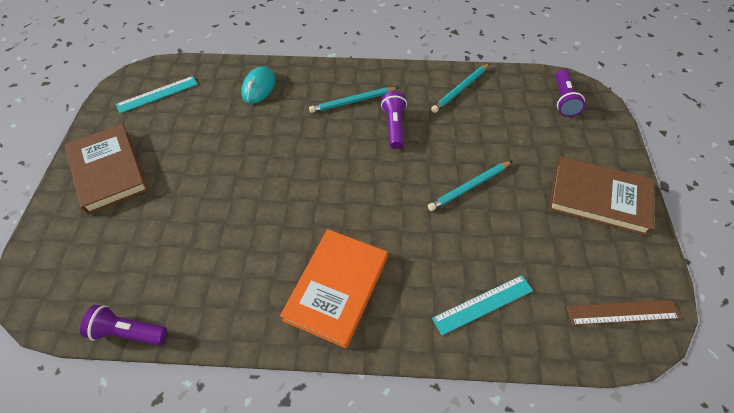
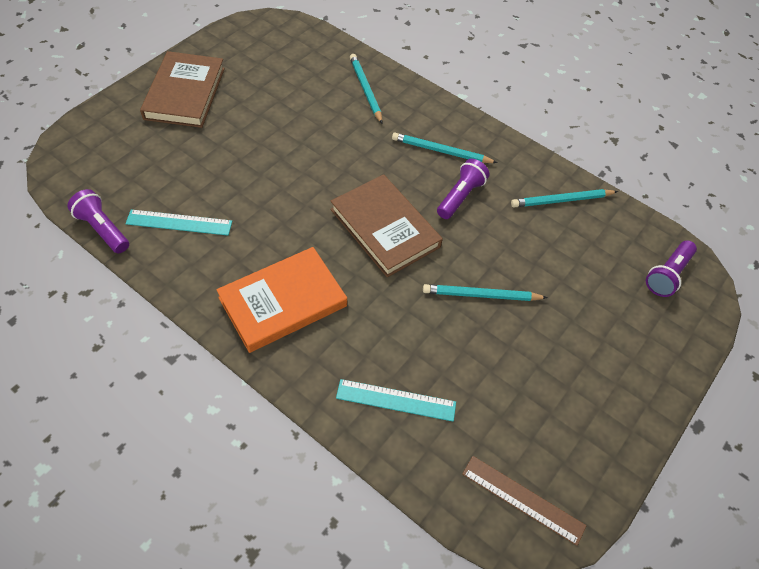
camera: 30 degrees right, 0 degrees up
turquoise ruler [116,76,198,113] -> turquoise ruler moved to [125,209,232,236]
turquoise mouse [241,66,275,104] -> turquoise pencil [350,54,382,123]
brown book [549,157,654,236] -> brown book moved to [330,174,443,277]

